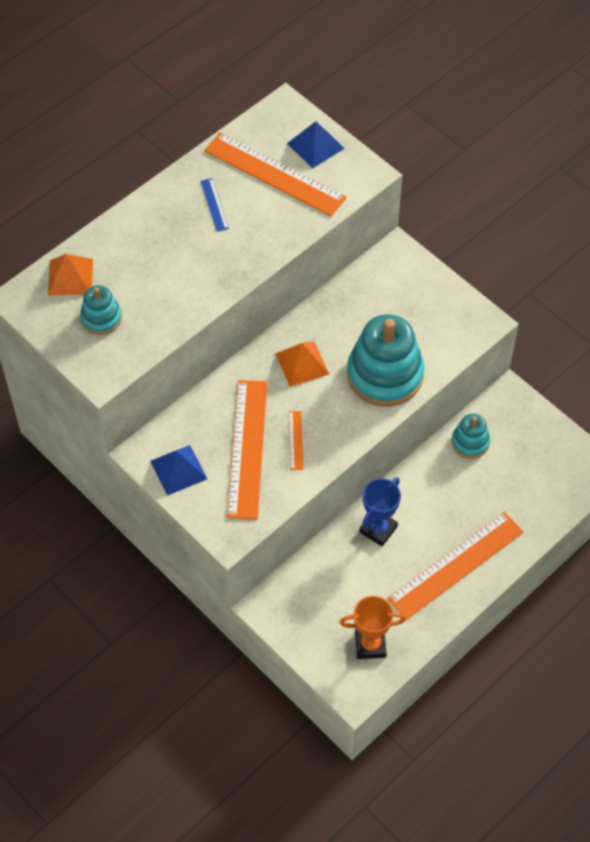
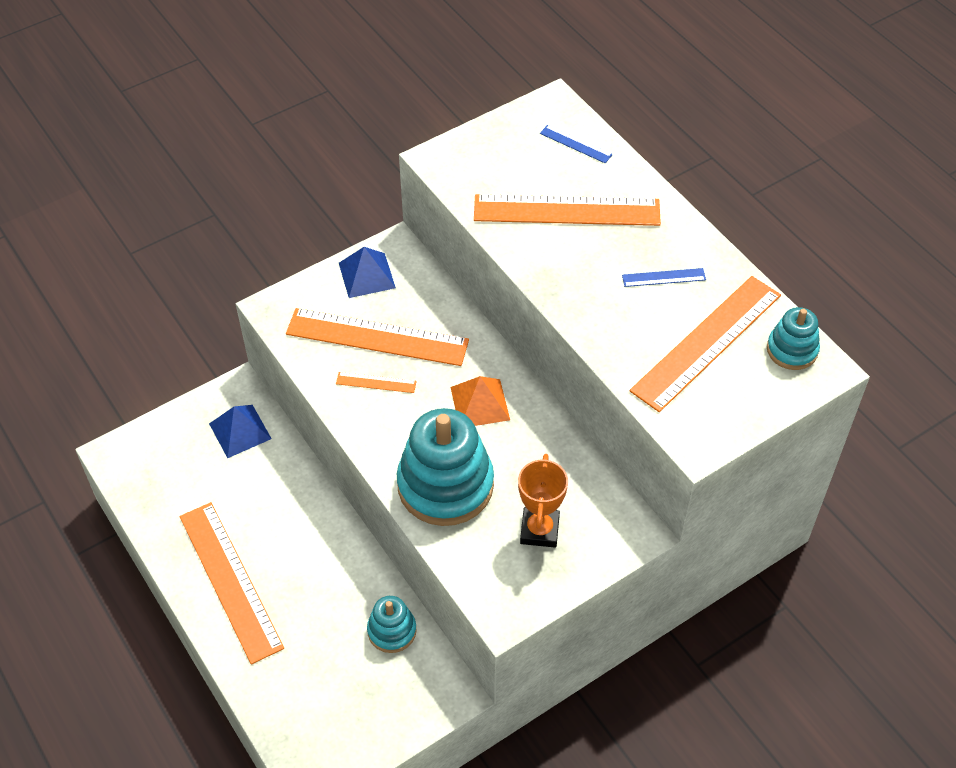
camera: 100 degrees right, 5 degrees down
orange pyramid [48,254,93,296] -> blue ruler [540,125,613,163]
turquoise stacking toy [80,285,122,335] -> turquoise stacking toy moved to [767,307,820,370]
blue pyramid [287,121,345,168] -> blue pyramid moved to [209,405,272,458]
orange trophy [340,596,406,659] -> orange trophy moved to [518,454,568,547]
blue trophy [359,477,401,546] -> none
none -> orange ruler [474,194,661,226]

